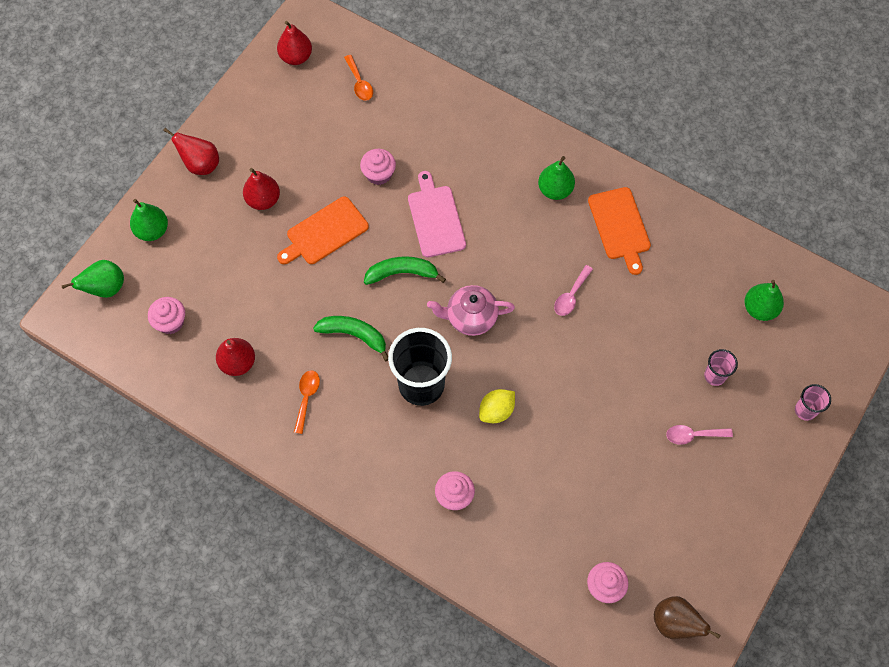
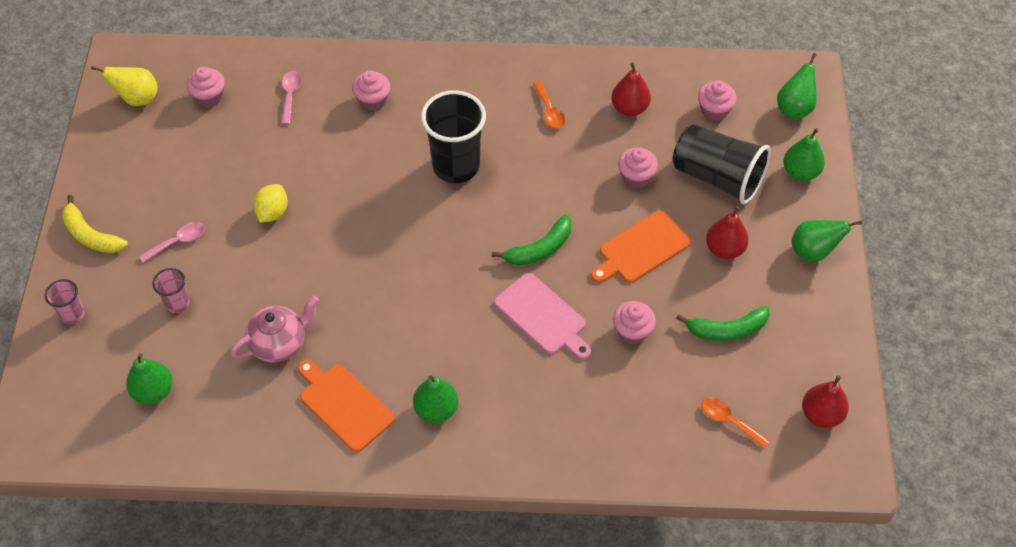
camera: 150 degrees right, 10 degrees down
red pear [163,128,219,175] -> green pear [792,220,862,261]
orange cutting board [277,196,369,264] -> orange cutting board turned 150 degrees counterclockwise [591,210,691,283]
green banana [313,316,388,361] -> green banana moved to [676,306,769,341]
pink teapot [427,285,515,336] -> pink teapot moved to [231,296,319,362]
yellow lemon [479,389,515,423] -> yellow lemon moved to [253,184,288,223]
pink spoon [554,265,593,316] -> pink spoon moved to [282,71,302,124]
brown pear [654,596,721,639] -> yellow pear [91,66,158,106]
none -> yellow banana [62,195,128,253]
none -> pink cupcake [618,147,658,188]
none -> black cup [673,124,771,205]

